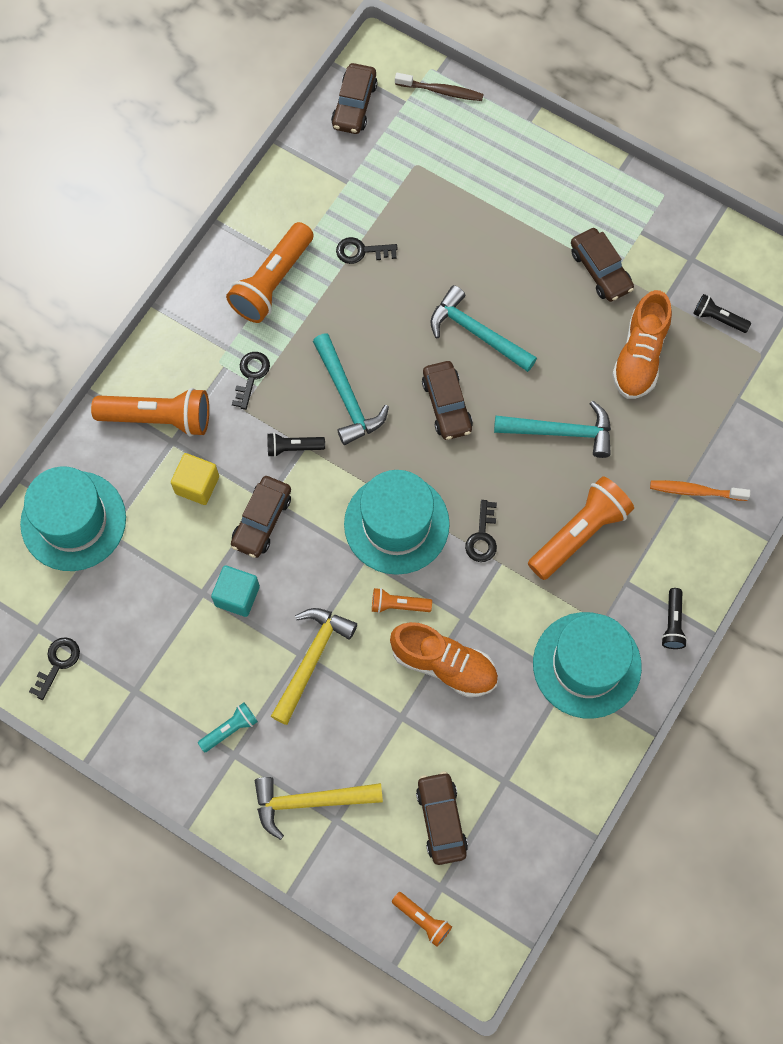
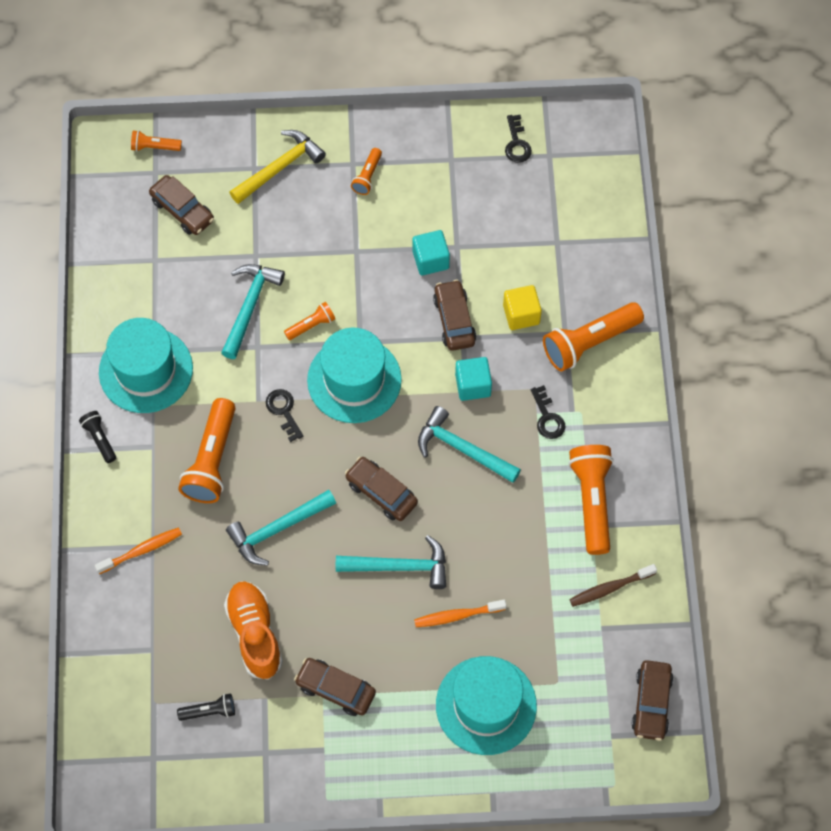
camera: 145 degrees right, 5 degrees down
turquoise hat [20,467,126,571] -> turquoise hat moved to [436,656,537,755]
turquoise flashlight [198,703,258,752] -> orange flashlight [351,148,382,195]
black flashlight [267,433,325,457] -> turquoise cube [455,357,492,401]
yellow hammer [271,608,357,725] -> none
brown car [331,63,378,134] -> brown car turned 150 degrees counterclockwise [631,660,674,741]
black key [336,237,398,264] -> none
orange shoe [390,622,498,697] -> turquoise hammer [221,264,285,359]
brown toothbrush [395,73,484,101] -> brown toothbrush moved to [569,564,657,607]
none -> orange toothbrush [414,600,507,627]

